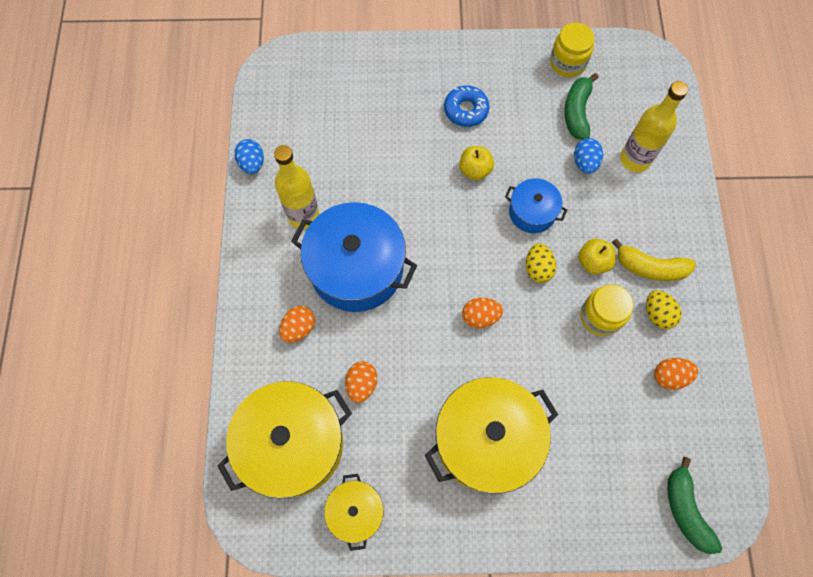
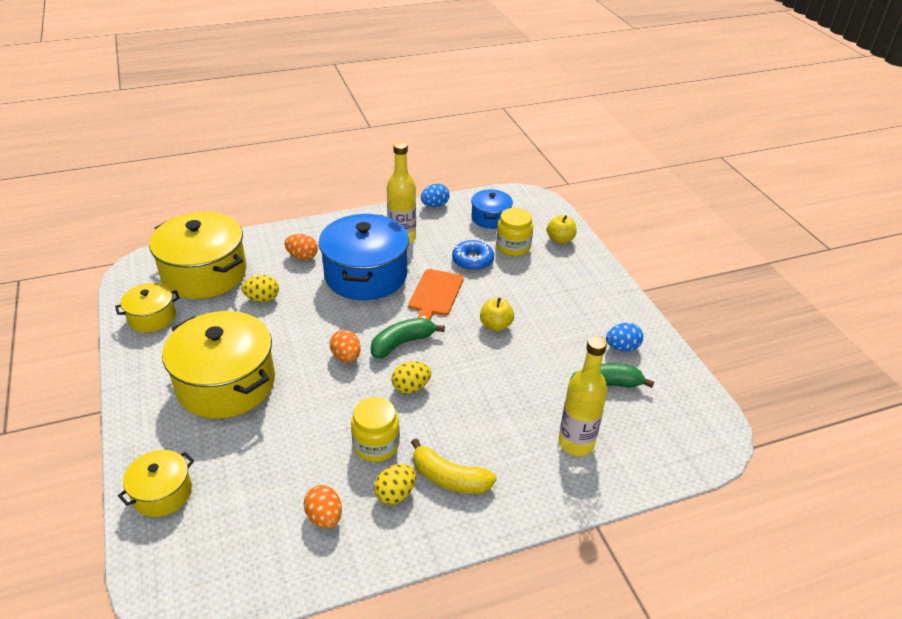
camera: 70 degrees right, 30 degrees down
orange egg [345,361,377,403] -> yellow egg [241,275,279,302]
blue donut [444,85,490,127] -> blue donut moved to [452,240,494,271]
blue pot [505,178,567,233] -> blue pot moved to [471,189,513,229]
yellow jar [550,23,594,77] -> yellow jar moved to [496,208,533,256]
blue egg [574,138,603,174] -> blue egg moved to [606,323,643,352]
yellow apple [578,239,616,274] -> yellow apple moved to [547,215,577,244]
yellow banana [612,238,696,281] -> yellow banana turned 60 degrees counterclockwise [411,438,497,494]
green banana [667,457,722,554] -> green banana moved to [371,318,445,358]
none -> yellow pot [118,450,194,517]
none -> orange cutting board [409,269,464,320]

